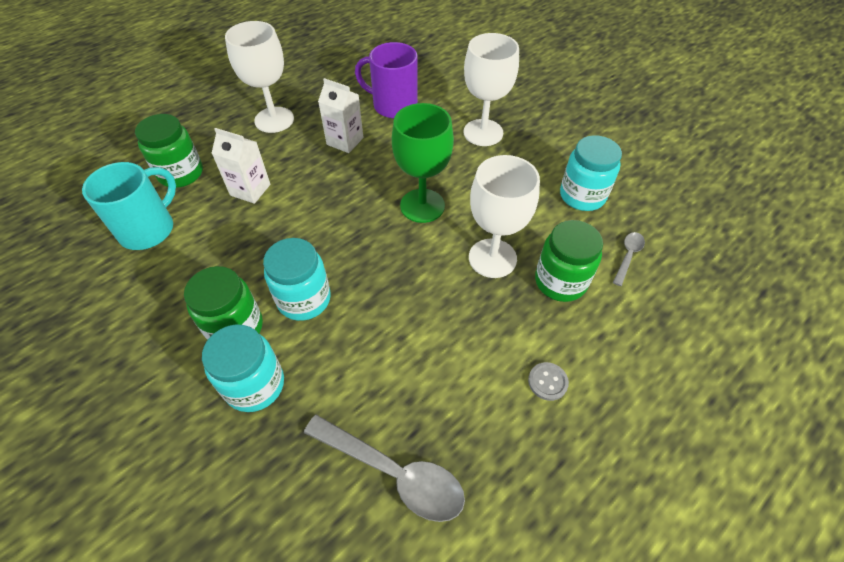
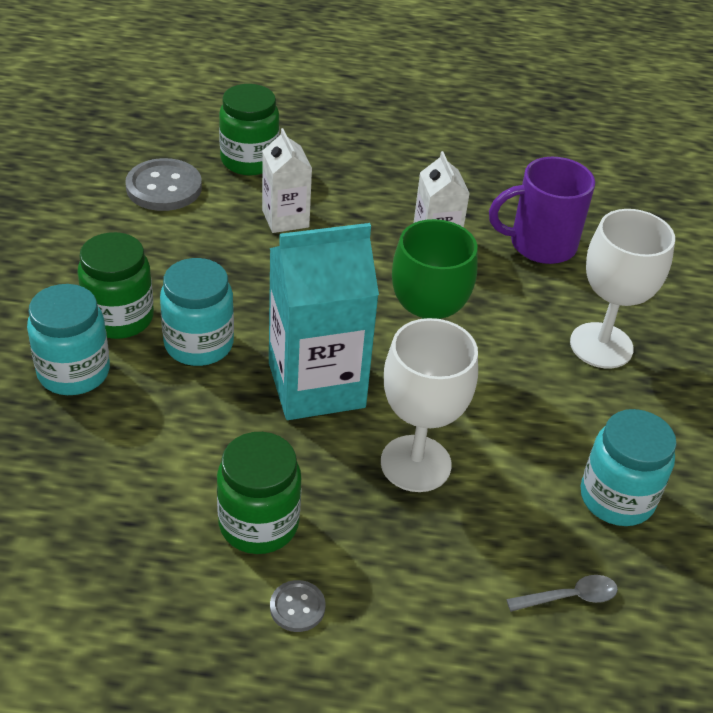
camera: 45 degrees right, 10 degrees down
turquoise mug [82,162,176,250] -> grey button [125,158,202,211]
white goblet [225,21,294,133] -> none
grey spoon [304,415,465,522] -> none
purple mug [355,42,418,118] -> purple mug turned 75 degrees counterclockwise [489,157,595,264]
green jar [535,220,603,302] -> green jar moved to [217,432,301,554]
none -> turquoise carton [269,223,379,420]

